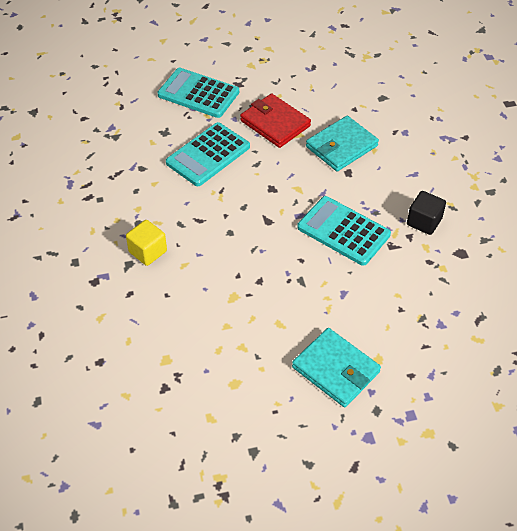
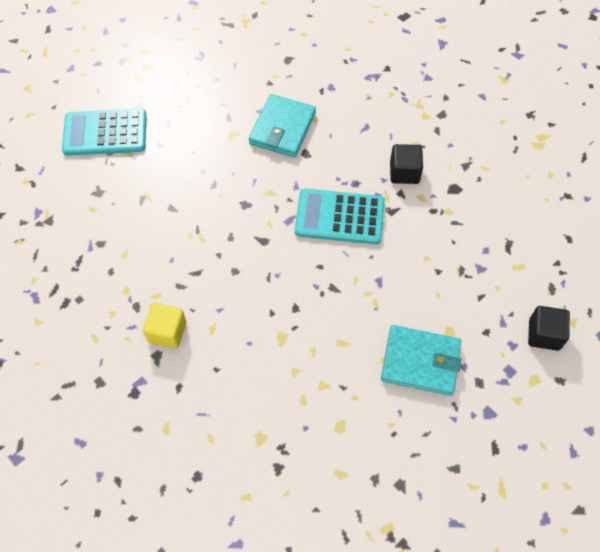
camera: 30 degrees left, 10 degrees up
turquoise calculator [166,122,250,186] -> none
red wallet [240,93,311,148] -> none
none -> black cube [528,306,570,351]

